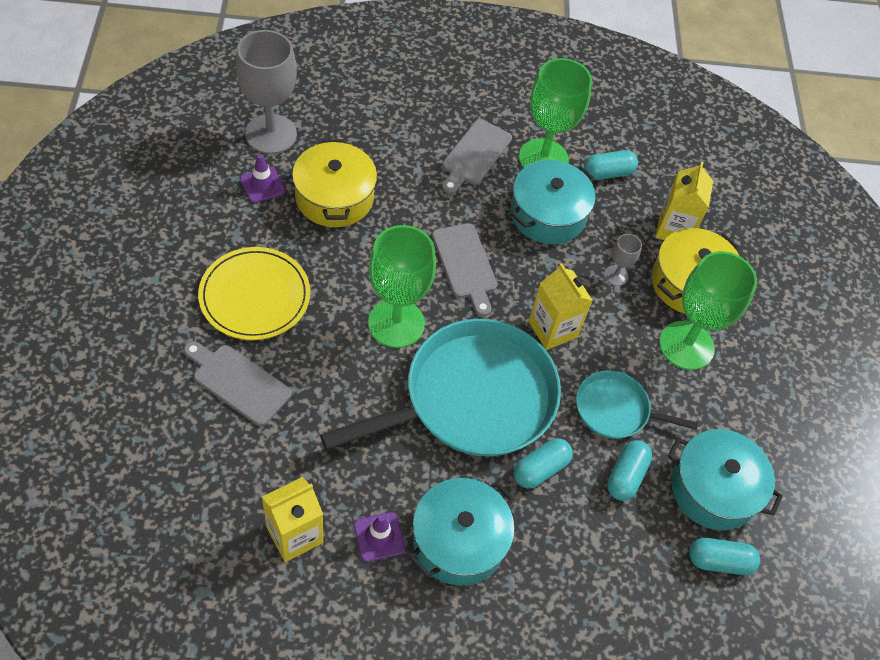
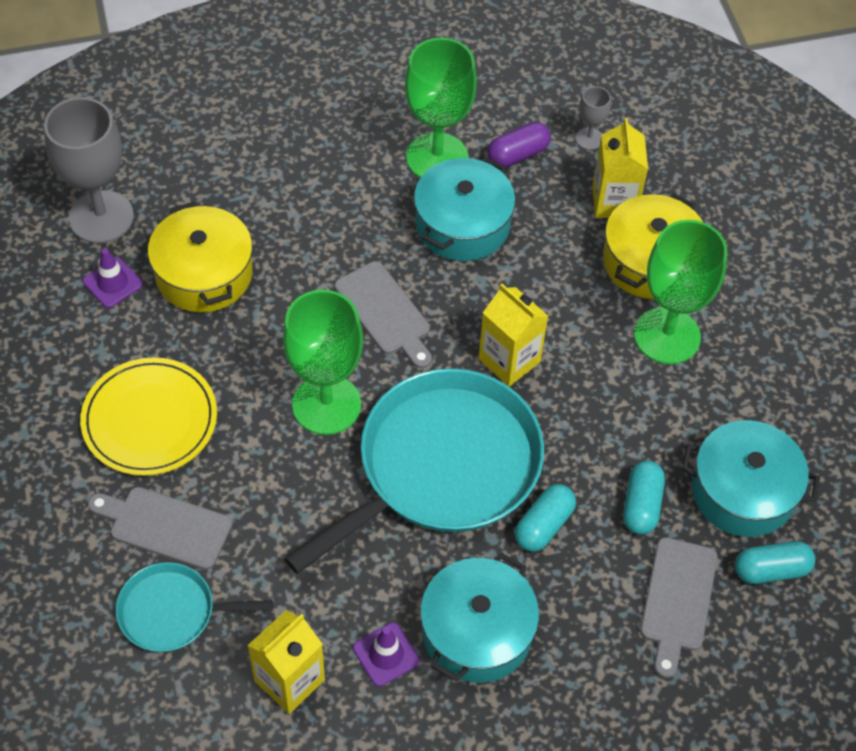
camera: 10 degrees left, 0 degrees up
grey cutting board [442,119,512,194] -> grey cutting board moved to [640,537,718,678]
turquoise pan [576,370,698,439] -> turquoise pan moved to [116,562,273,652]
turquoise capsule [584,150,638,180] -> purple capsule [487,122,551,167]
grey goblet [604,234,642,286] -> grey goblet moved to [576,86,611,150]

